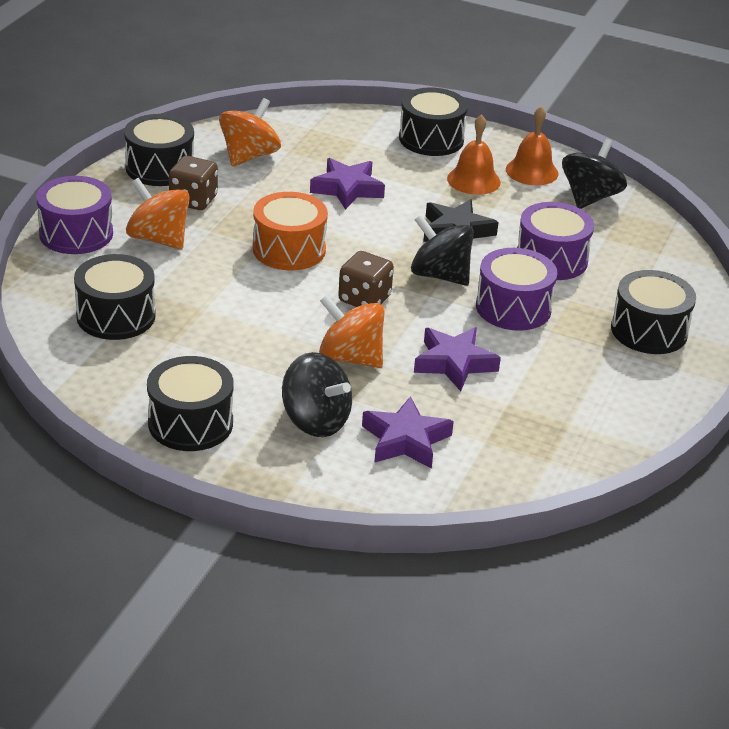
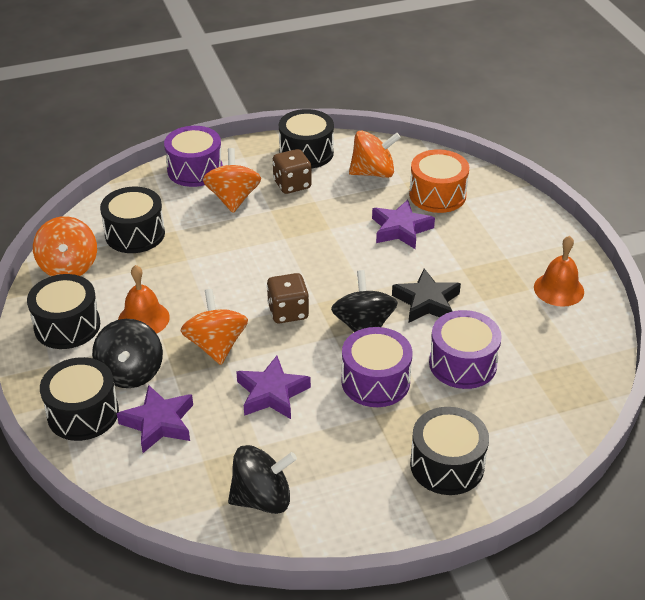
camera: 50 degrees right, 5 degrees up
orange drum [253,192,328,270] -> orange drum moved to [409,149,469,213]
black drum [399,87,468,156] -> black drum moved to [40,357,119,441]
orange bell [447,114,501,195] -> orange bell moved to [118,265,170,334]
black spinning top [562,139,627,209] -> black spinning top moved to [228,445,297,514]
none -> orange spinning top [33,216,97,276]

